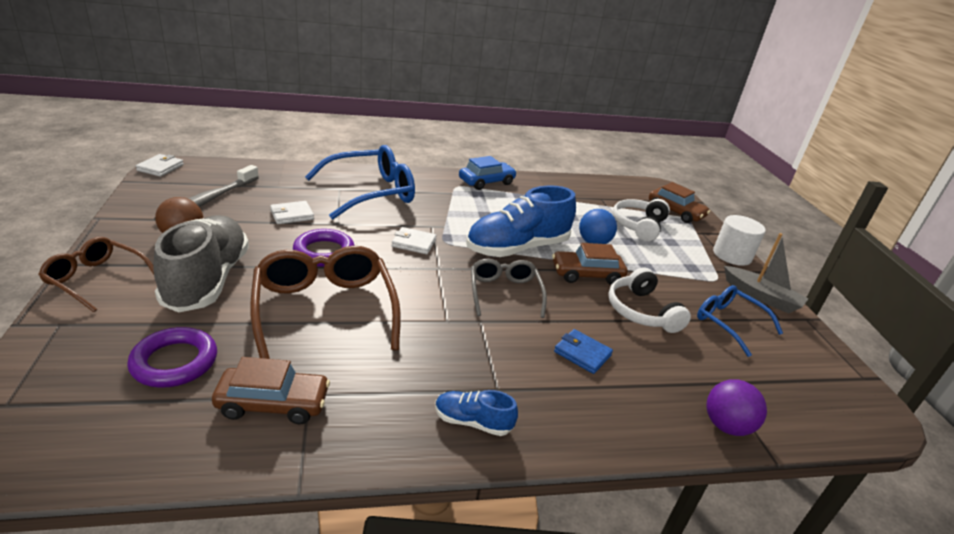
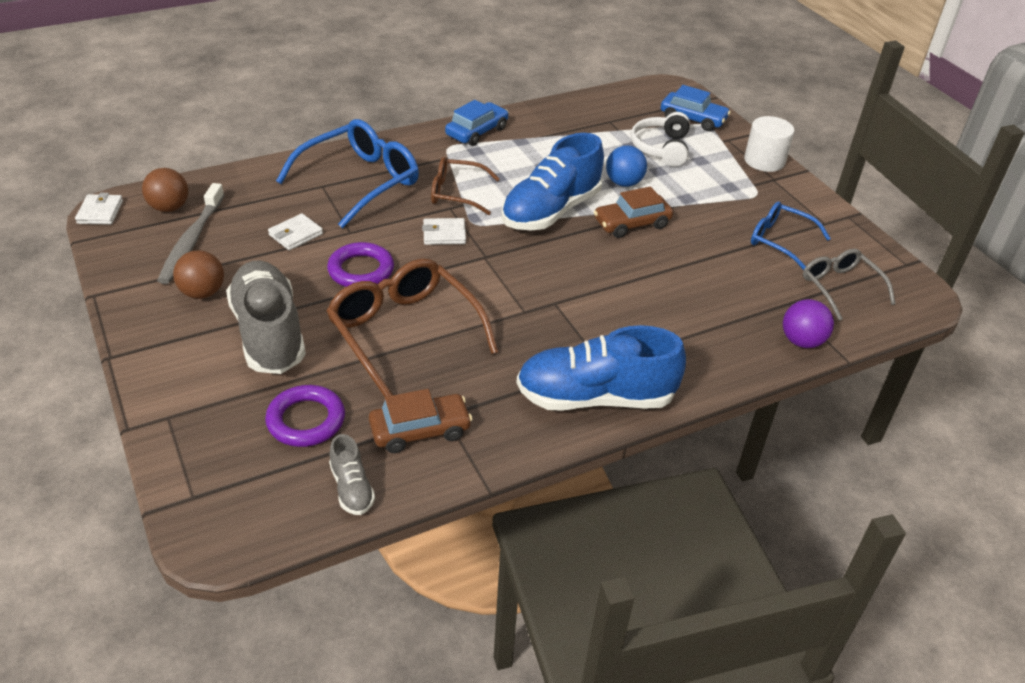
camera: 15 degrees left, 10 degrees up
brown glasses [38,237,154,312] -> brown glasses moved to [431,157,500,215]
blue shoe [435,390,518,436] -> blue shoe [516,325,686,411], size x2.15
grey glasses [471,259,547,318] -> grey glasses moved to [803,249,896,321]
blue wallet [554,329,613,374] -> none
white headphones [608,267,691,333] -> none
brown car [649,182,710,223] -> blue car [661,85,731,131]
grey boat [724,233,808,313] -> none
none -> brown ball [142,168,188,212]
none -> grey shoe [329,434,375,515]

